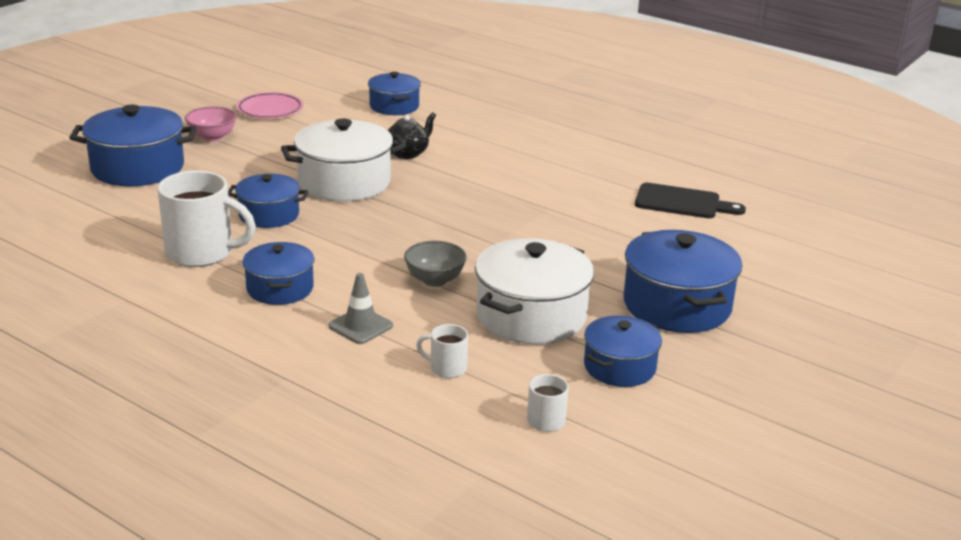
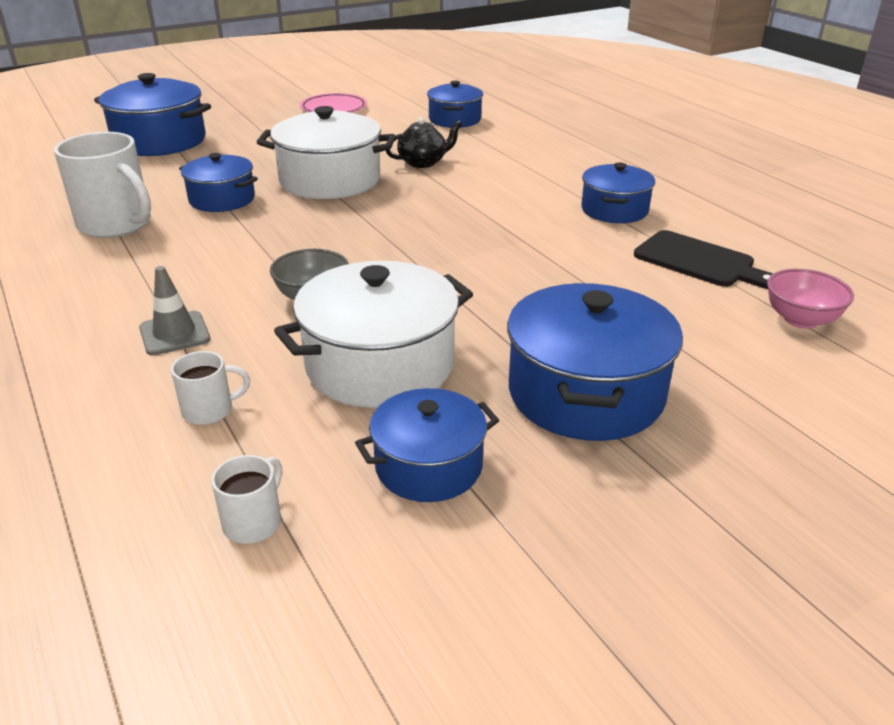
camera: 25 degrees right, 5 degrees up
pink bowl [185,106,237,142] -> pink bowl moved to [767,269,854,329]
blue pot [242,242,315,305] -> blue pot moved to [581,162,655,223]
white mug [416,324,468,378] -> white mug turned 120 degrees clockwise [171,351,250,425]

